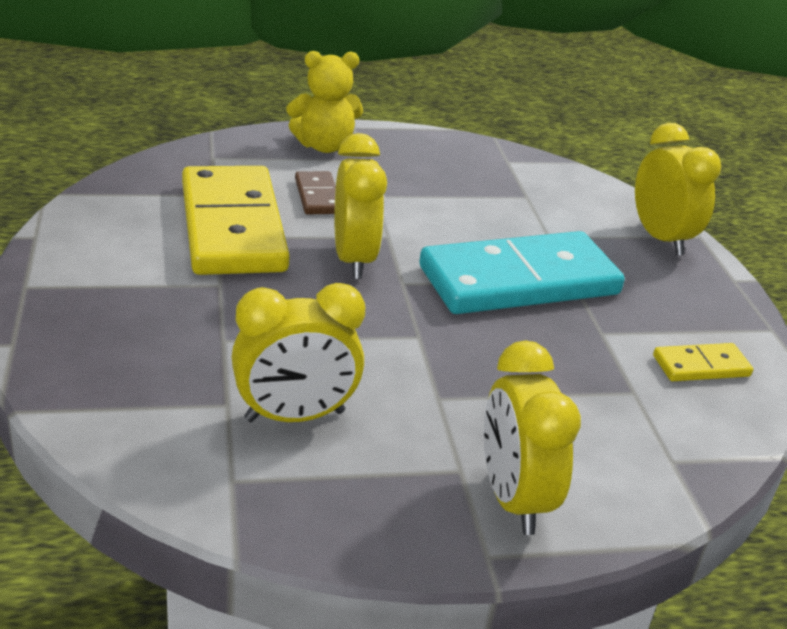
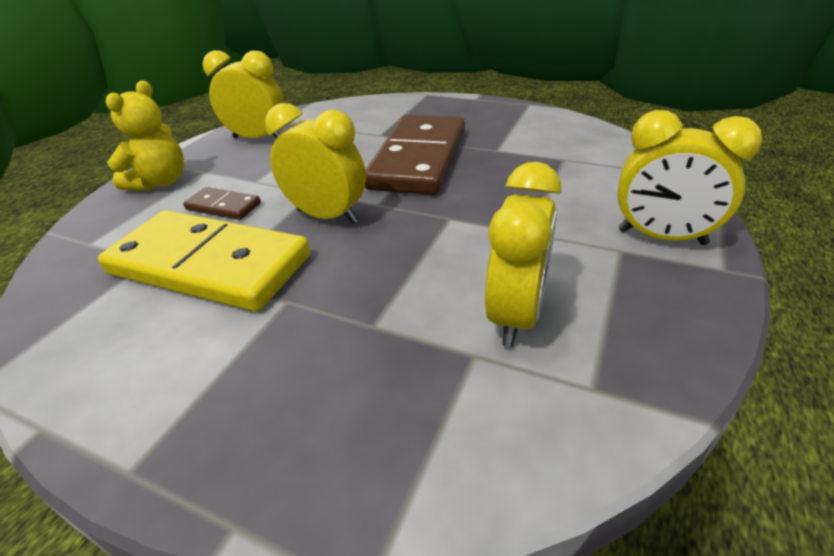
camera: 50 degrees left, 5 degrees up
turquoise domino [419,231,625,314] -> brown domino [365,115,465,195]
yellow clock [635,123,721,256] -> yellow clock moved to [203,50,284,138]
yellow domino [653,343,753,381] -> none

